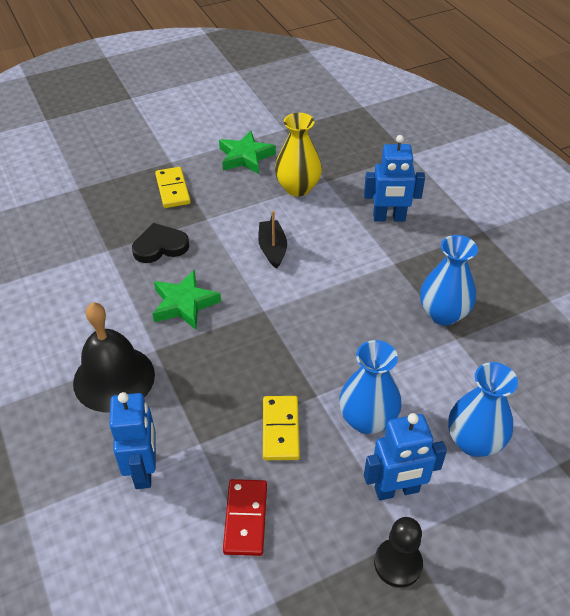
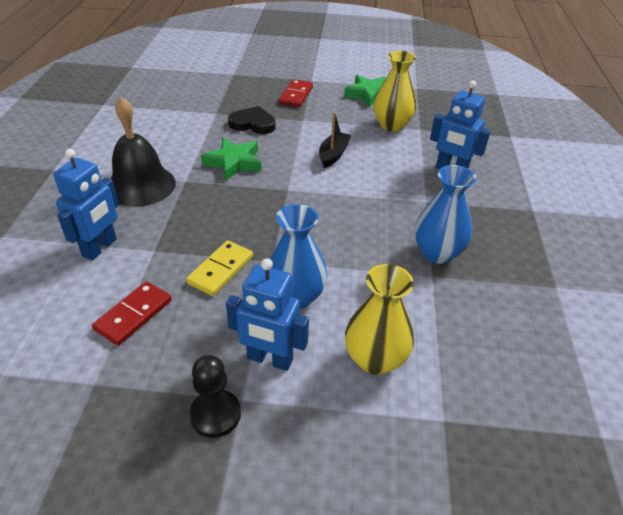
camera: 30 degrees right, 5 degrees down
yellow domino [155,167,191,208] -> red domino [279,79,313,107]
blue vase [448,362,518,457] -> yellow vase [345,264,414,375]

